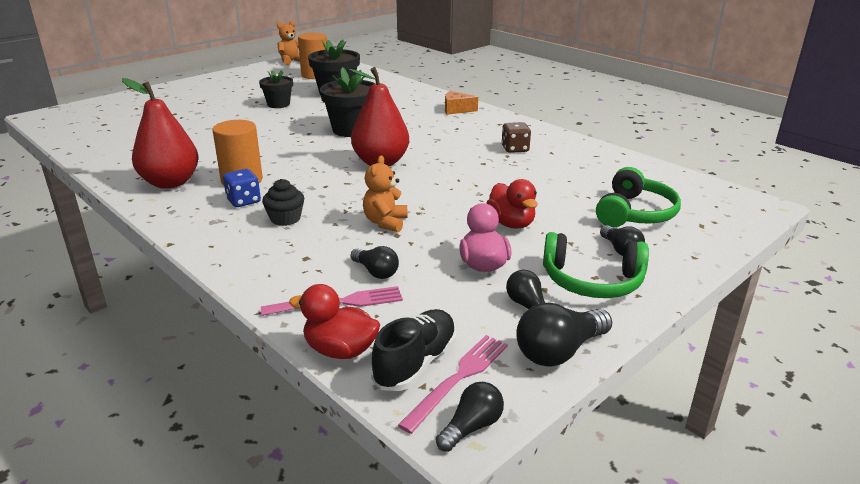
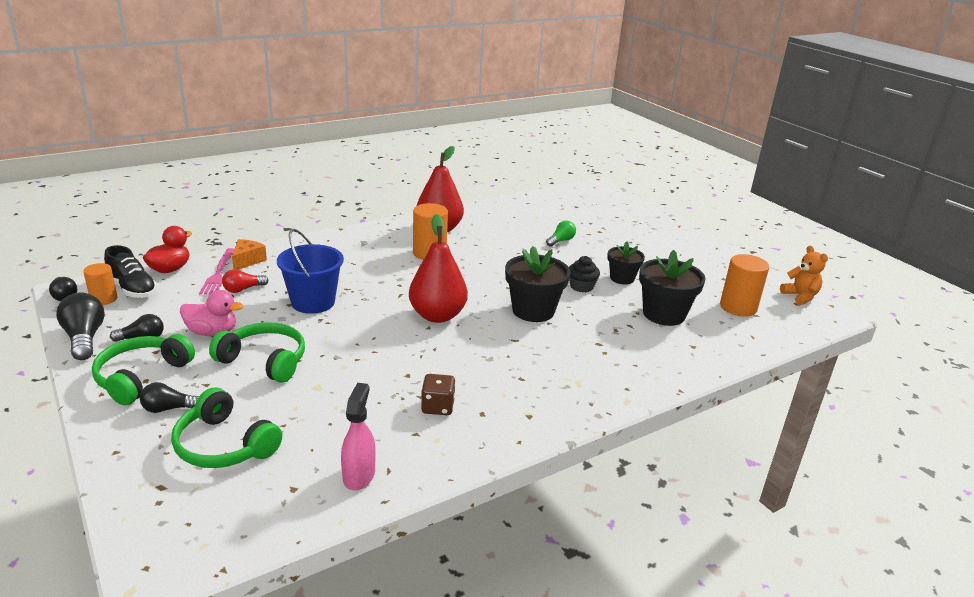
camera: 100 degrees right, 0 degrees up
blue dice [223,169,261,207] -> none
black cupcake [262,179,304,226] -> black cupcake moved to [569,256,600,292]
black light bulb [351,246,399,279] -> red light bulb [222,269,268,293]
orange teddy bear [363,156,408,232] -> blue bucket [277,229,344,314]
pink fork [398,335,508,434] -> orange cylinder [83,263,117,305]
orange cheese [445,91,478,115] -> orange cheese moved to [232,239,267,270]
red duck [486,179,538,229] -> green headphones [209,322,305,383]
none -> pink spray bottle [341,383,376,490]
none -> green light bulb [546,220,576,247]

